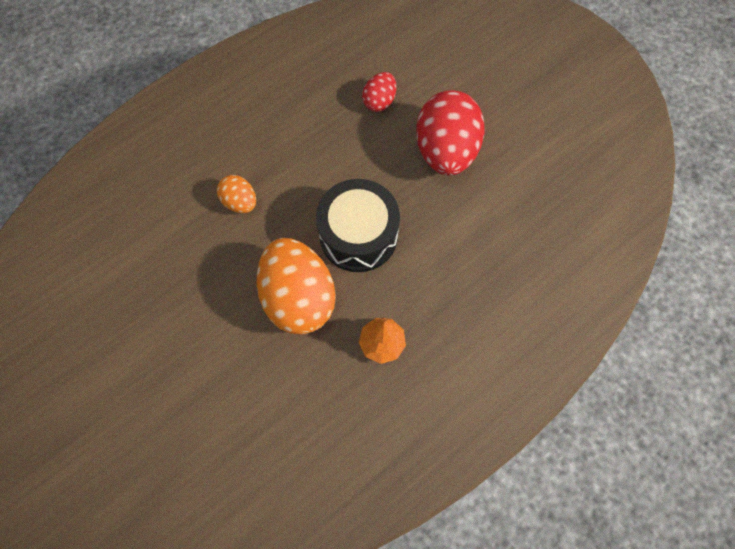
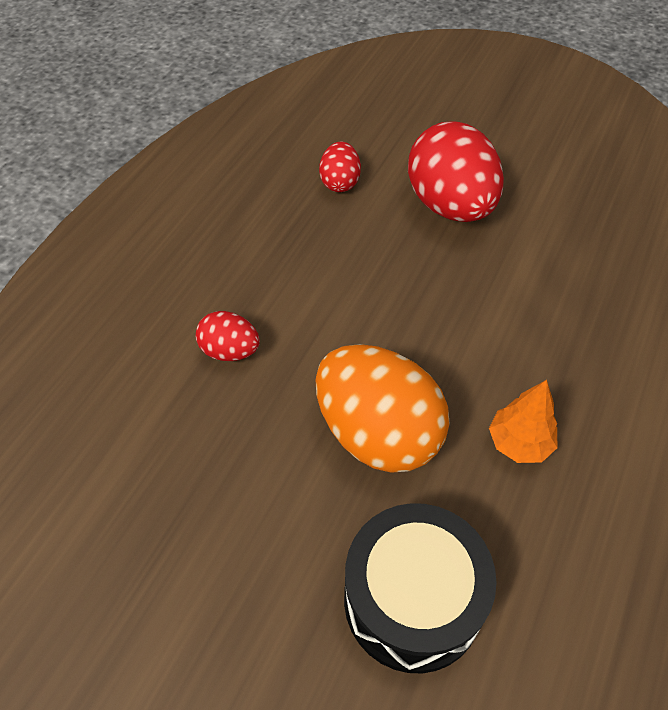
camera: 25 degrees left, 15 degrees down
orange egg [217,175,256,213] -> red egg [196,311,260,361]
black drum [316,179,400,272] -> black drum moved to [344,503,497,673]

